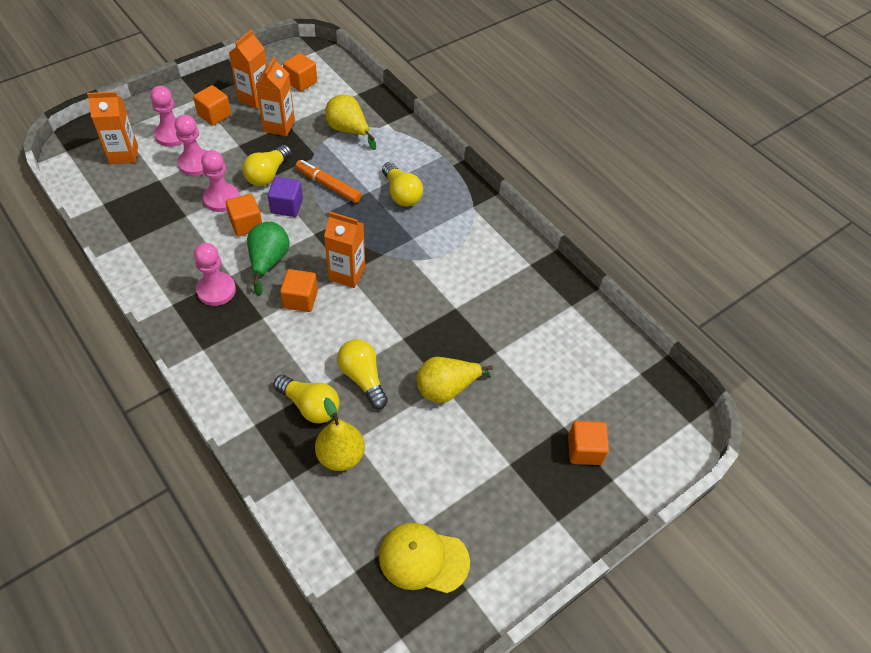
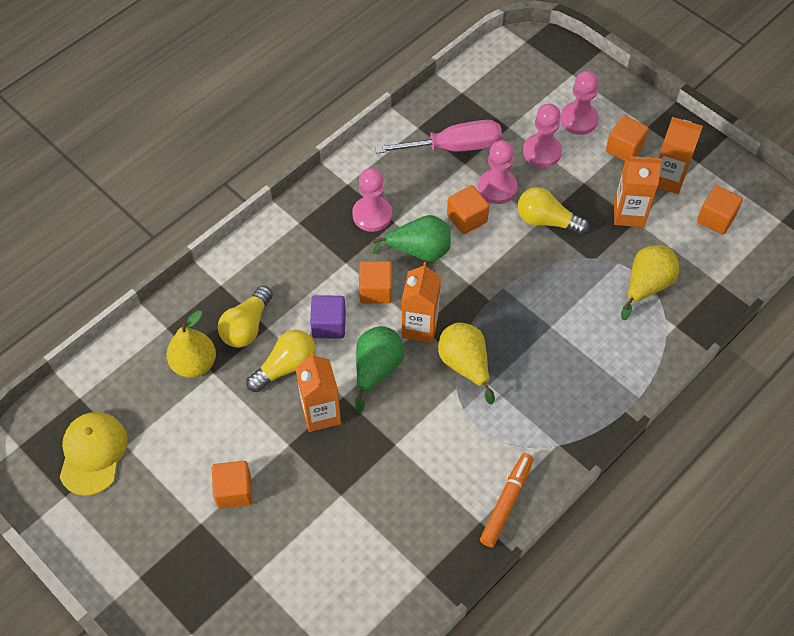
camera: 85 degrees right, 5 degrees up
orange carton [87,92,138,164] -> orange carton moved to [296,352,341,432]
purple cube [268,177,303,217] -> purple cube moved to [310,295,346,339]
orange marker [295,160,361,203] -> orange marker moved to [480,453,534,547]
yellow light bulb [382,162,423,207] -> none
yellow pear [416,357,493,403] -> yellow pear moved to [438,323,495,404]
orange cube [568,421,609,465] -> orange cube moved to [212,461,252,508]
none -> green pear [355,326,404,412]
none -> pink screwdriver [375,120,502,154]

